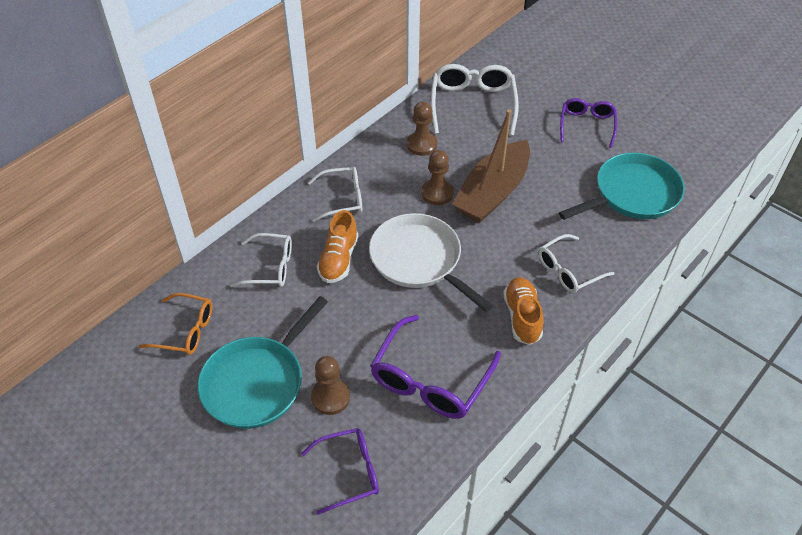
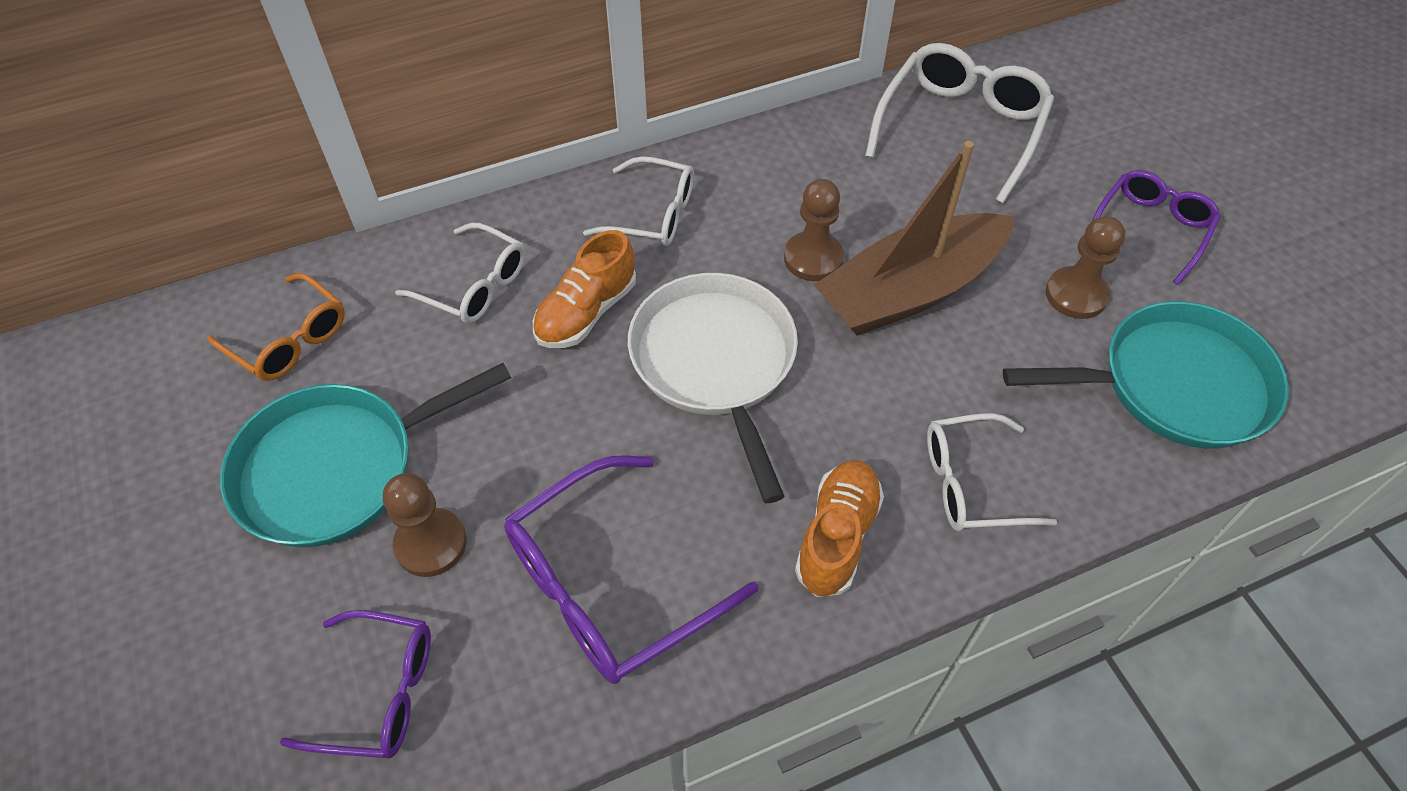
camera: 25 degrees right, 5 degrees up
brown pawn [407,102,437,156] -> brown pawn moved to [1046,216,1125,319]

